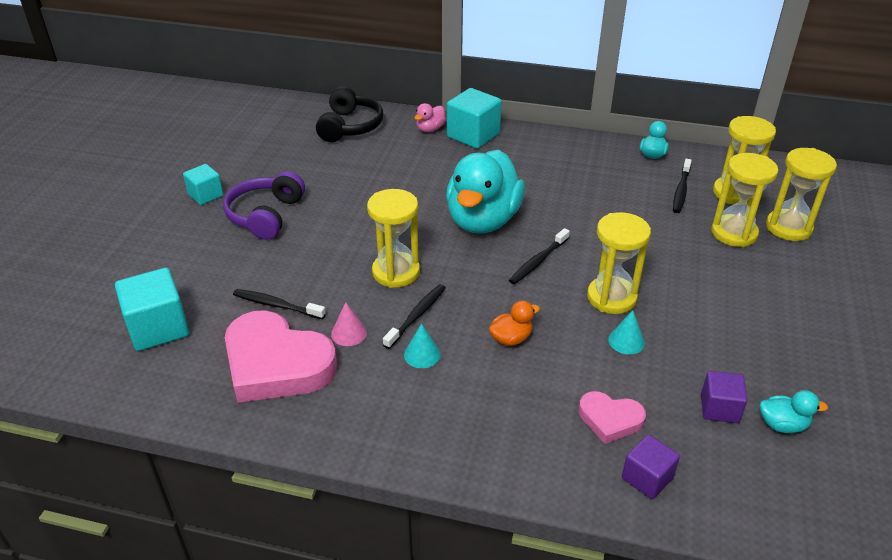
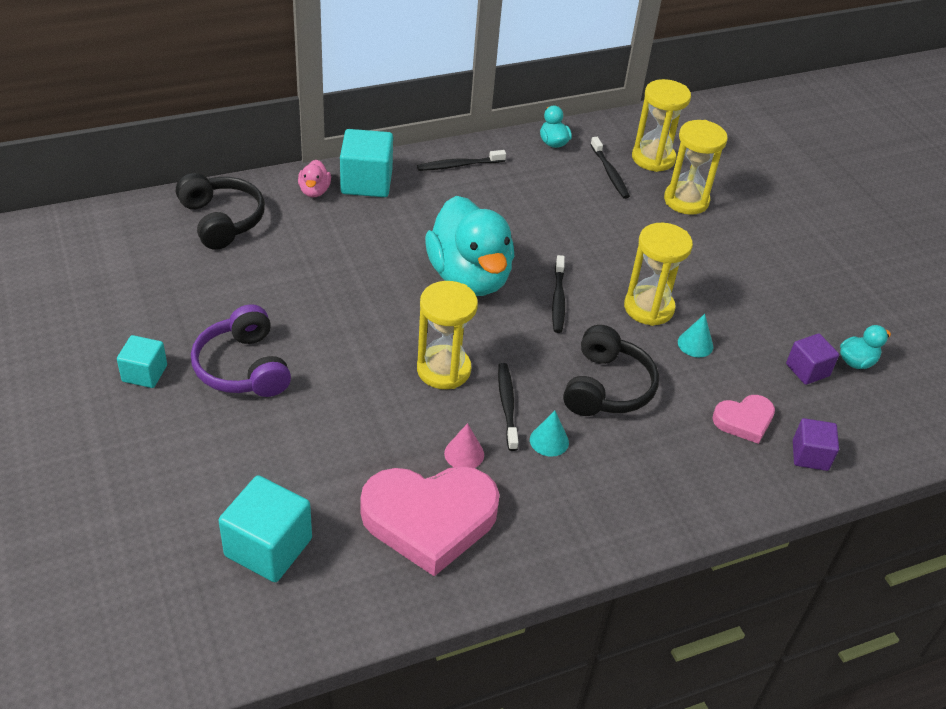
camera: 40 degrees left, 5 degrees up
black toothbrush [233,289,326,319] -> black toothbrush moved to [417,150,506,171]
orange duck [489,301,540,346] -> black headphones [563,325,659,416]
yellow hourglass [766,148,837,241] -> none

